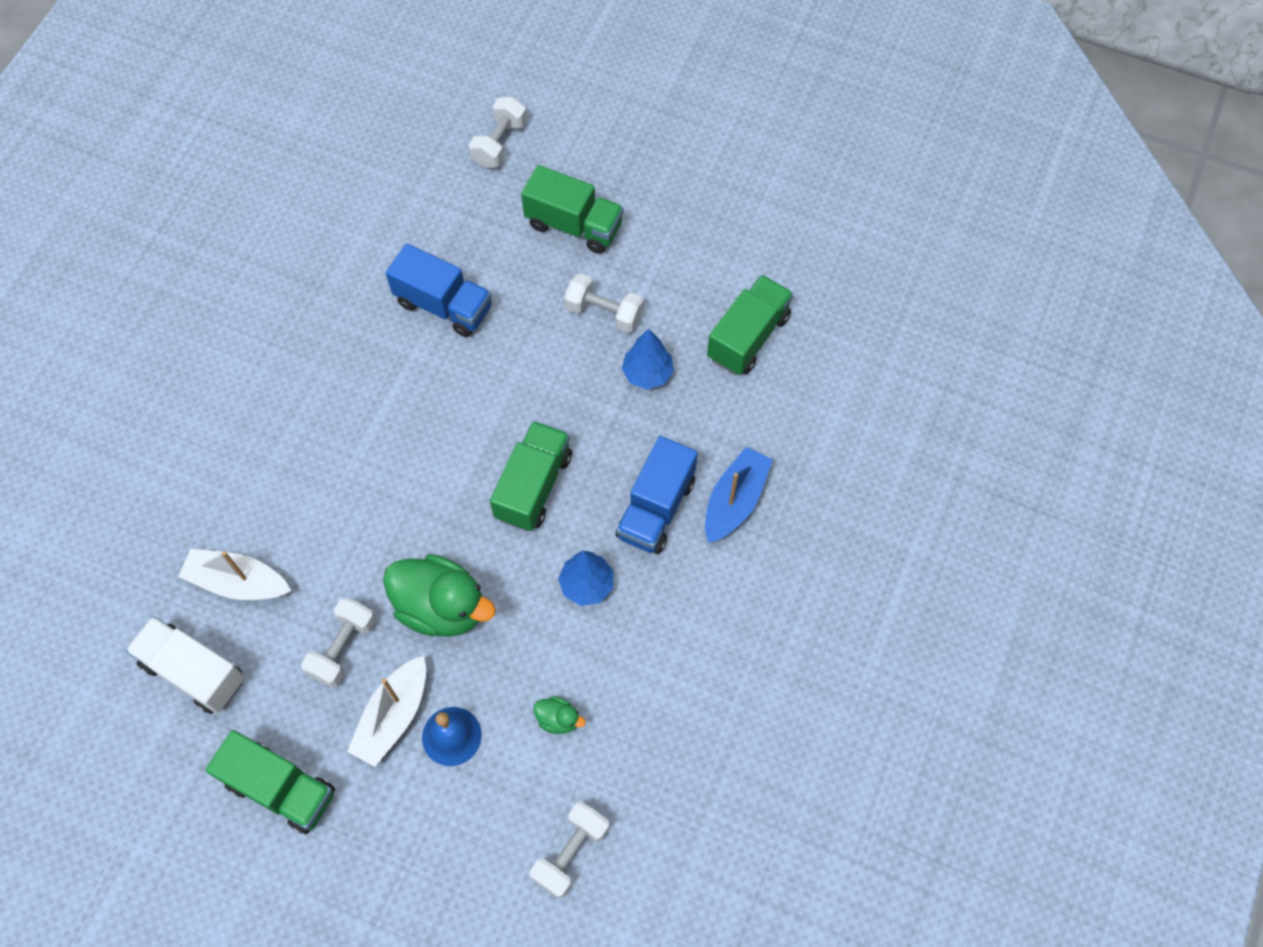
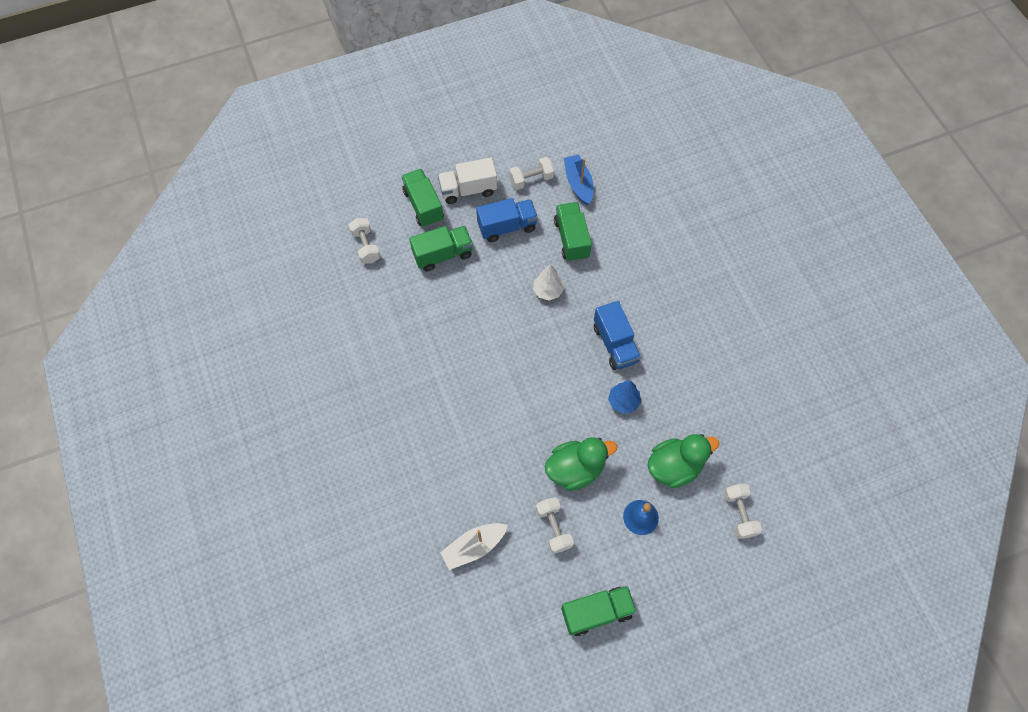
camera: 45 degrees left, 0 degrees up
white truck [126,616,245,714] -> white truck moved to [438,157,497,204]
white boat [347,655,426,767] -> none
blue truck [386,243,492,337] -> blue truck moved to [476,198,538,242]
green truck [490,421,572,531] -> green truck moved to [401,169,444,227]
green duck [533,696,586,734] -> green duck [648,434,719,488], size x2.27
white dumbbell [564,273,644,333] -> white dumbbell moved to [509,157,555,190]
blue tree [622,329,674,390] -> white tree [533,264,564,301]
blue boat [705,447,773,543] -> blue boat moved to [564,154,593,205]

